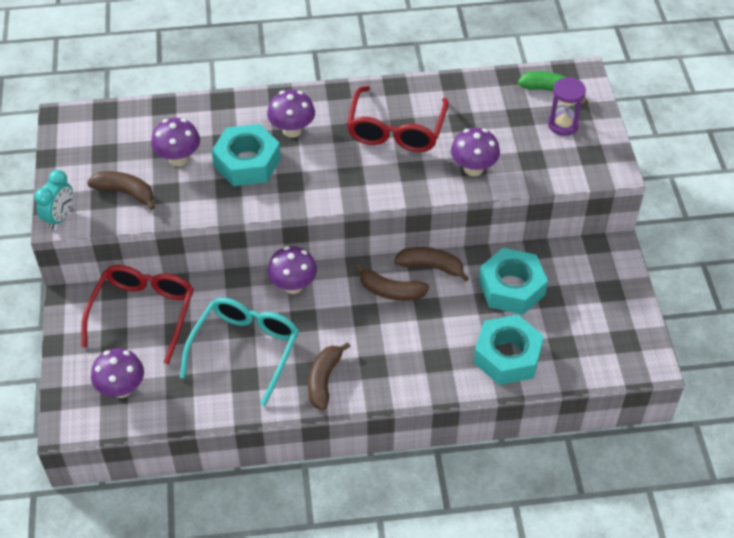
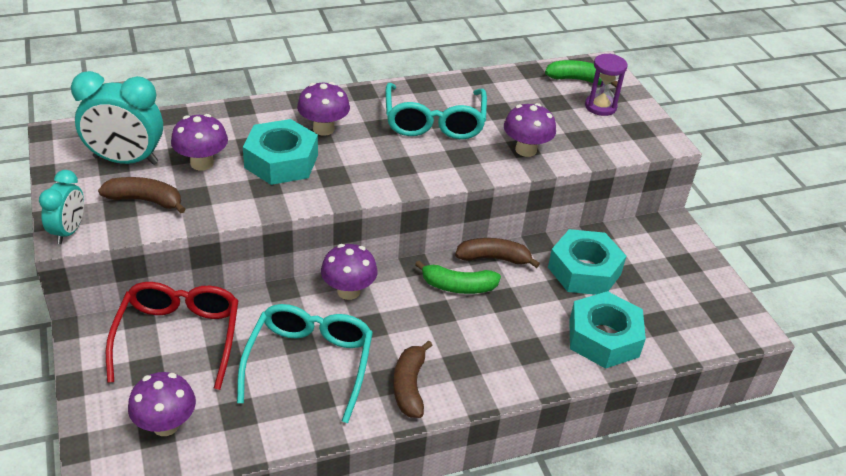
camera: 15 degrees left, 10 degrees down
red glasses [347,86,449,152] -> turquoise glasses [385,83,487,139]
brown banana [356,264,429,301] -> green banana [415,261,501,294]
none -> turquoise clock [71,71,163,165]

